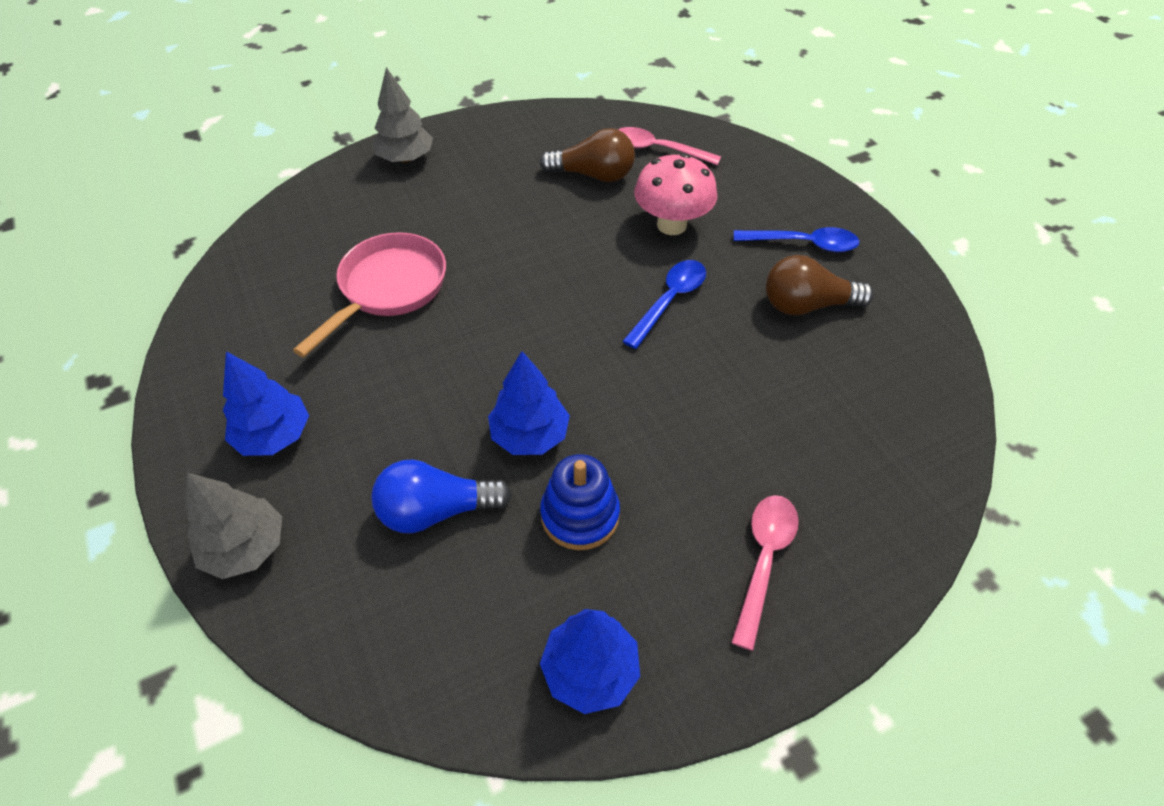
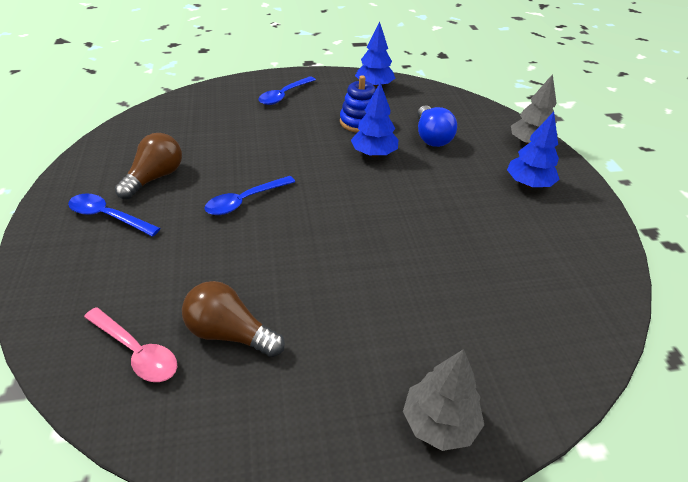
camera: 165 degrees left, 10 degrees down
pink pan [293,232,446,357] -> none
blue light bulb [371,459,512,533] -> blue light bulb turned 75 degrees clockwise [417,105,457,147]
pink mushroom [634,153,717,235] -> none
pink spoon [731,495,799,651] -> blue spoon [258,76,316,105]
brown light bulb [766,255,874,316] -> brown light bulb turned 75 degrees counterclockwise [115,133,182,199]

